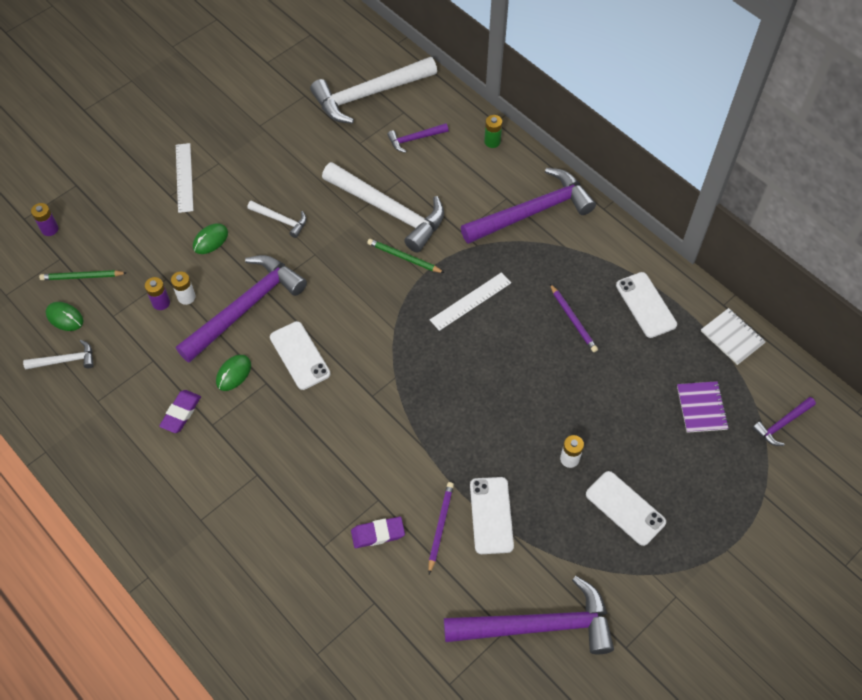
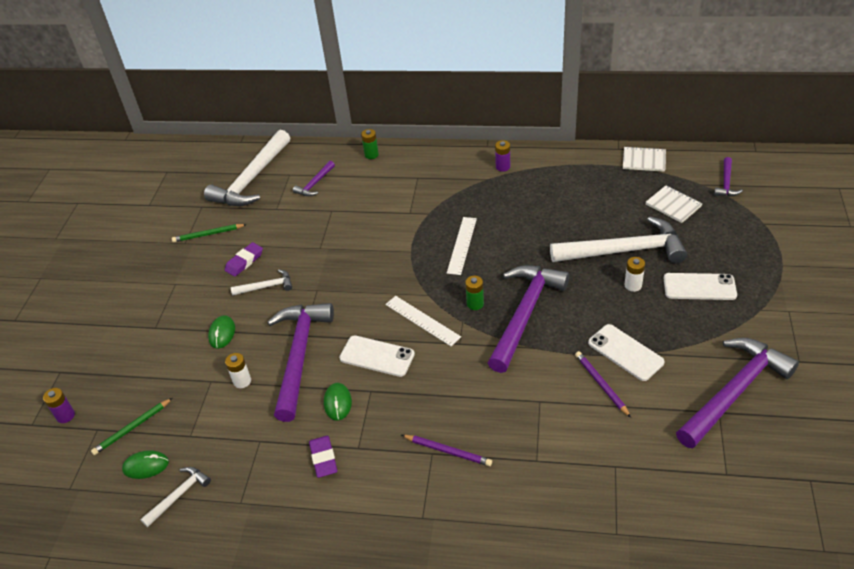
camera: 35 degrees left, 15 degrees down
purple battery [145,277,170,310] -> purple battery moved to [495,140,510,172]
white ruler [176,143,193,213] -> white ruler moved to [385,296,461,346]
white hammer [322,162,444,253] -> white hammer moved to [550,216,687,264]
purple eraser [351,517,405,548] -> purple eraser moved to [225,242,263,277]
green pencil [367,239,444,273] -> green pencil moved to [172,224,247,242]
purple hammer [461,168,596,244] -> purple hammer moved to [488,265,569,373]
purple pencil [550,284,598,352] -> purple pencil moved to [402,435,492,466]
white phone [616,272,677,338] -> none
purple notebook [677,381,729,433] -> white notebook [646,185,702,223]
none -> green battery [465,276,484,310]

